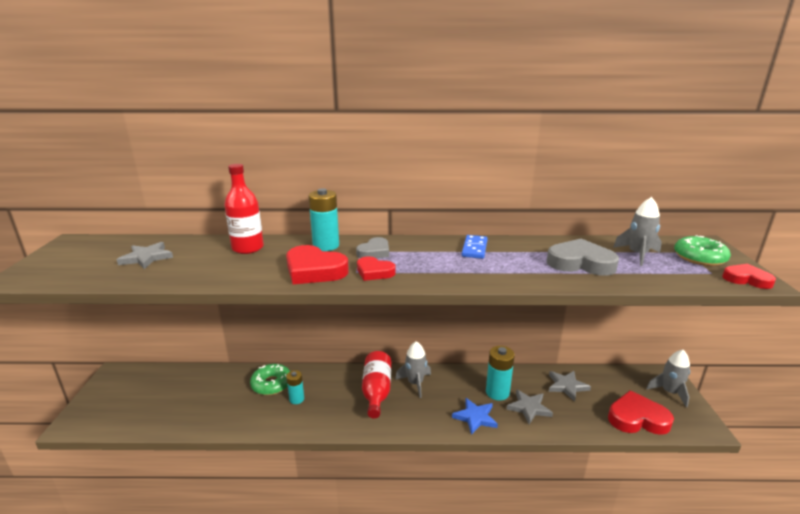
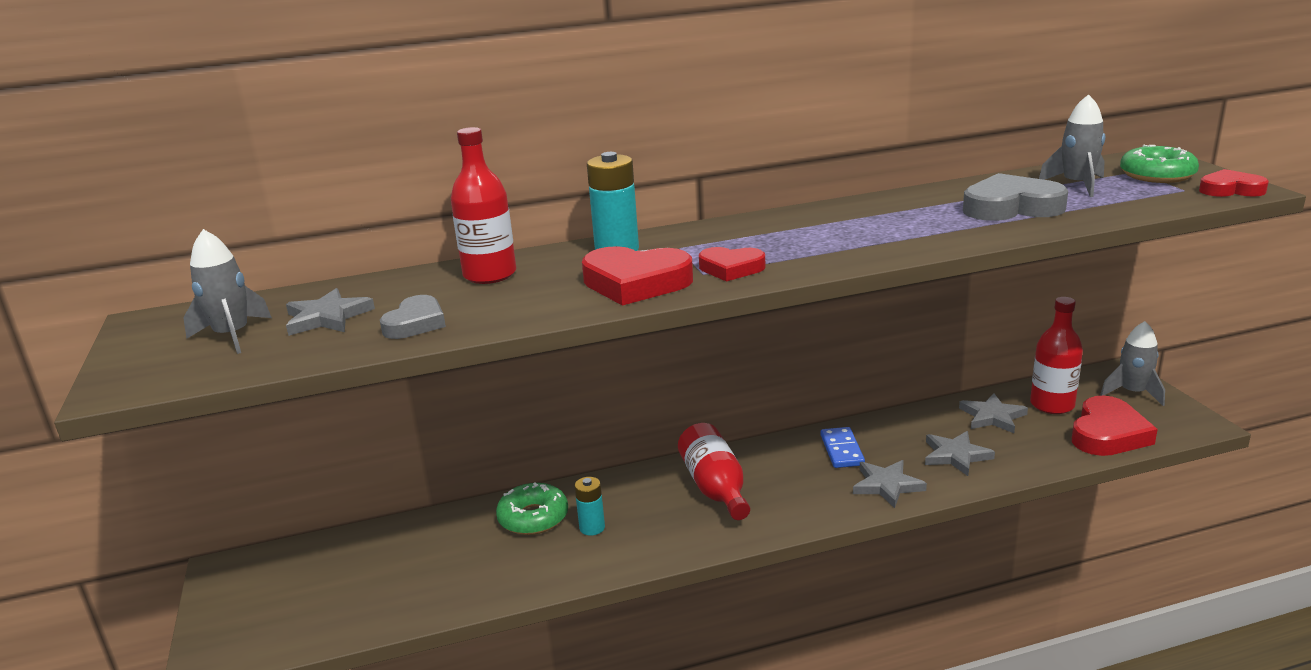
camera: 15 degrees left, 0 degrees up
grey heart [356,237,389,258] -> grey heart moved to [380,295,446,339]
grey rocket [395,341,431,398] -> grey rocket moved to [183,229,272,354]
blue star [452,398,498,435] -> grey star [853,460,927,508]
blue domino [462,235,488,259] -> blue domino moved to [821,427,865,468]
turquoise battery [486,346,515,400] -> none
red heart [608,390,674,435] -> red heart turned 135 degrees clockwise [1072,396,1158,456]
none -> red bottle [1030,297,1083,414]

